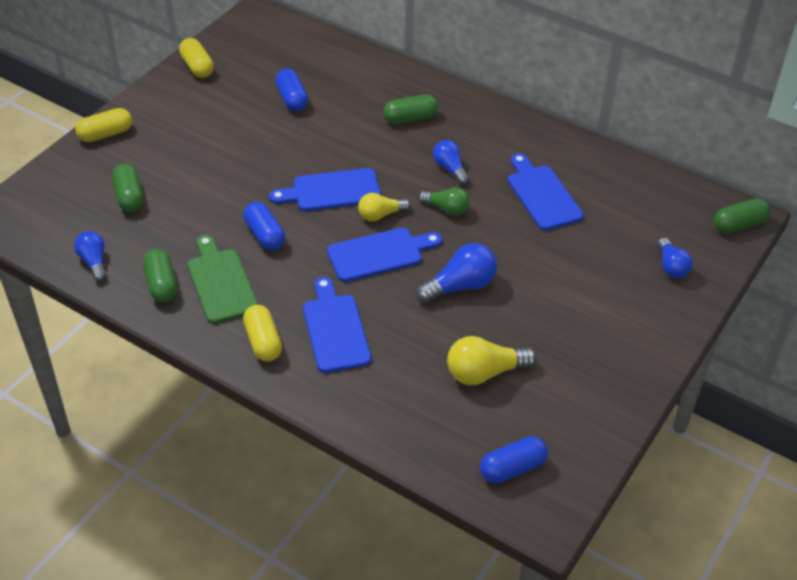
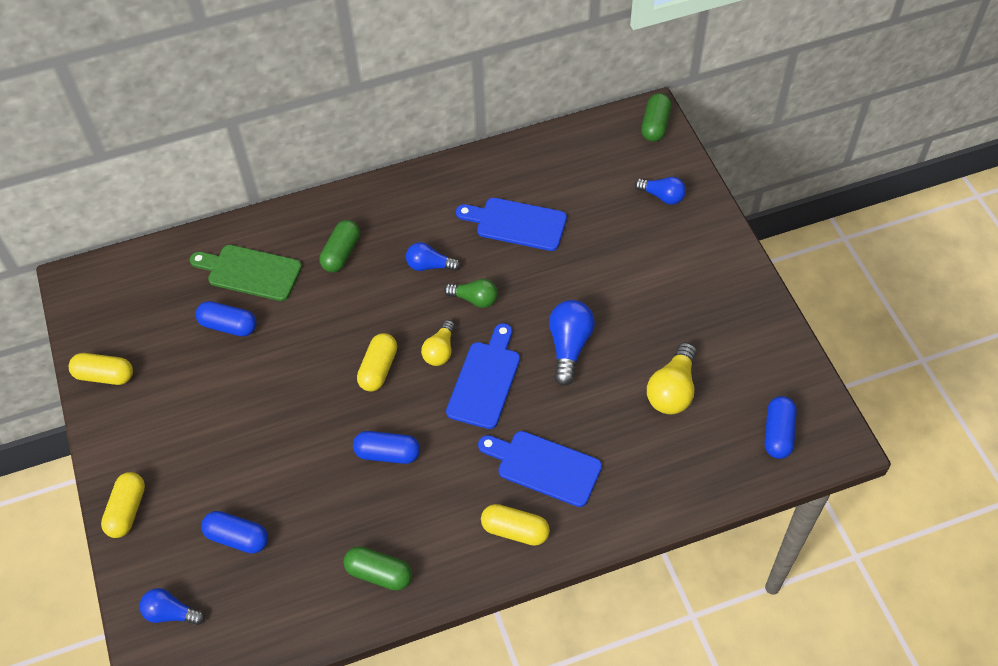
camera: 50 degrees left, 10 degrees up
blue light bulb [74,231,107,282] -> blue light bulb moved to [140,588,205,625]
green capsule [112,163,144,212] -> blue capsule [201,511,268,554]
green cutting board [187,235,258,324] -> green cutting board moved to [190,245,302,301]
blue cutting board [269,168,381,211] -> yellow capsule [357,333,397,392]
green light bulb [418,187,470,216] -> green light bulb turned 45 degrees clockwise [444,279,498,308]

